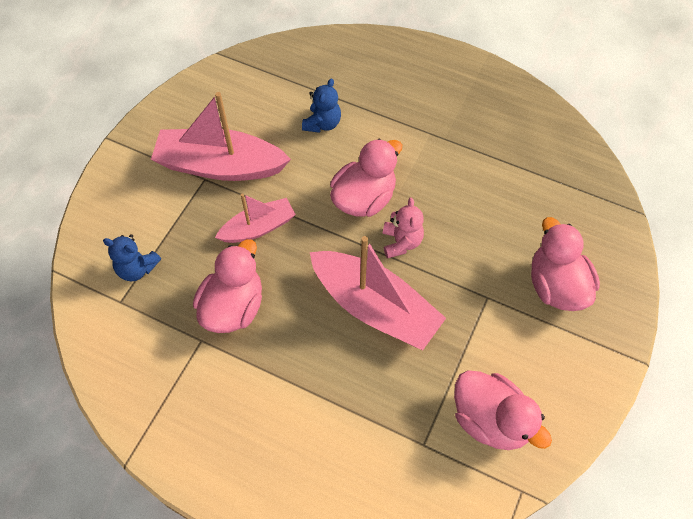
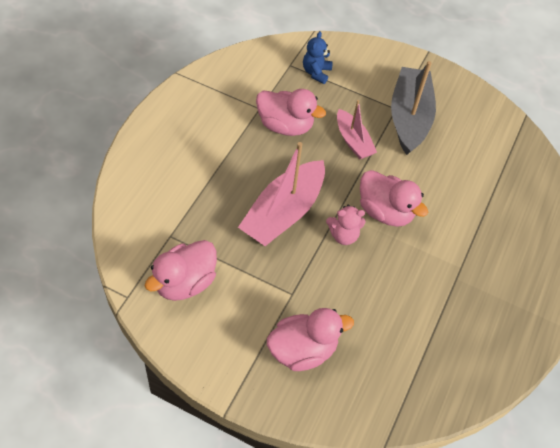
camera: 85 degrees right, 5 degrees down
pink boat [151,92,291,181] -> grey boat [391,61,436,155]
blue teddy bear [302,79,341,133] -> none

